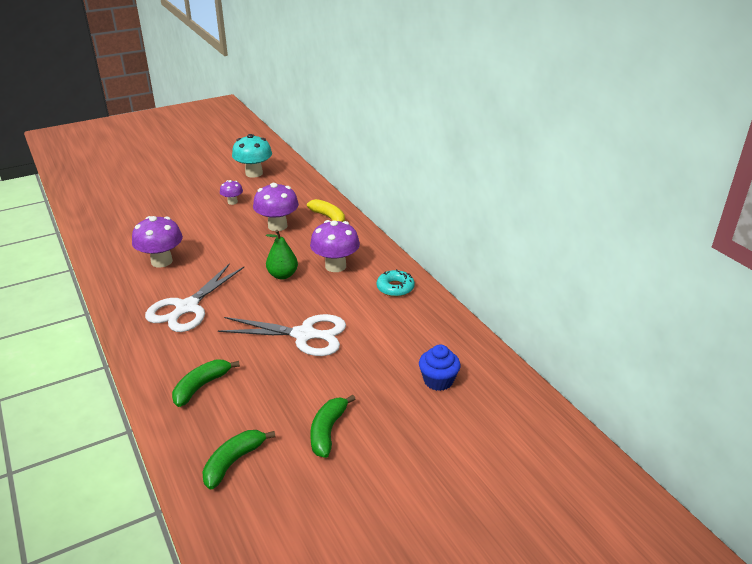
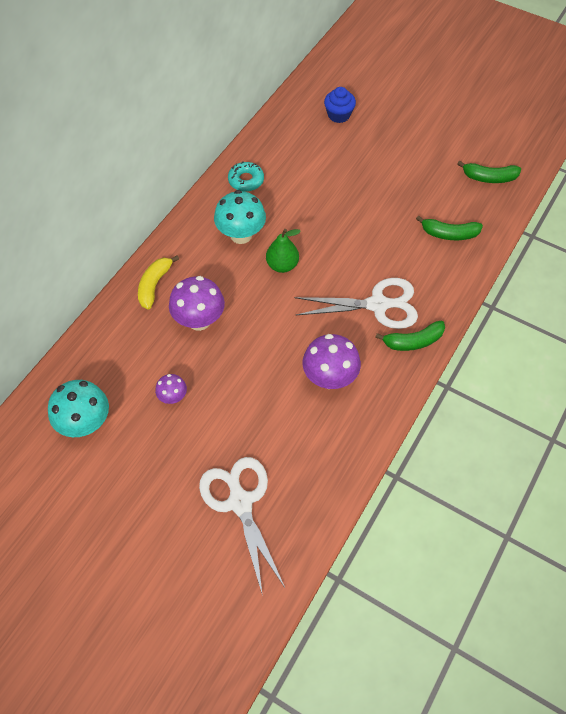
camera: 120 degrees left, 25 degrees up
white scissors [218,314,346,356] -> white scissors moved to [199,457,285,596]
purple mushroom [310,220,360,272] -> turquoise mushroom [214,190,266,244]
green banana [310,395,355,458] -> green banana moved to [375,321,445,351]

